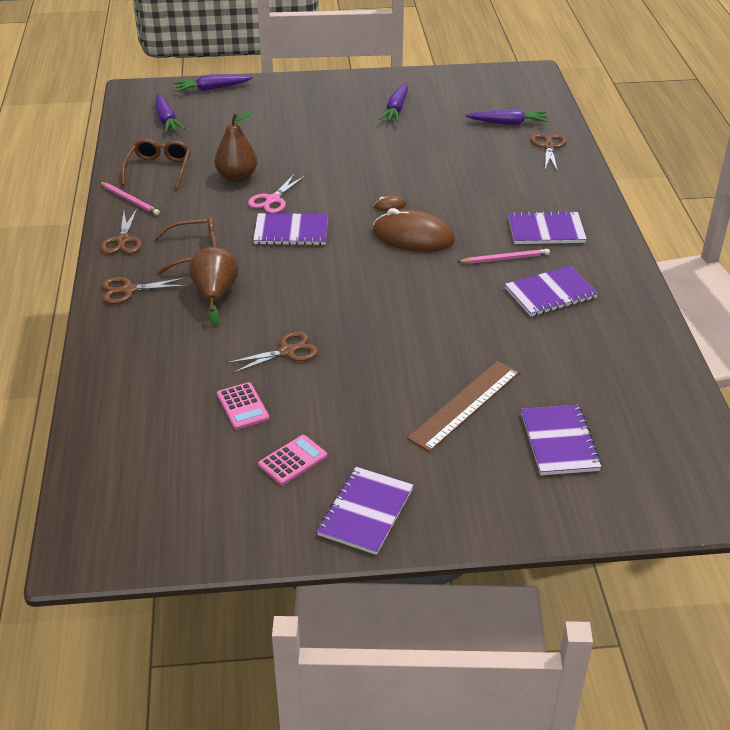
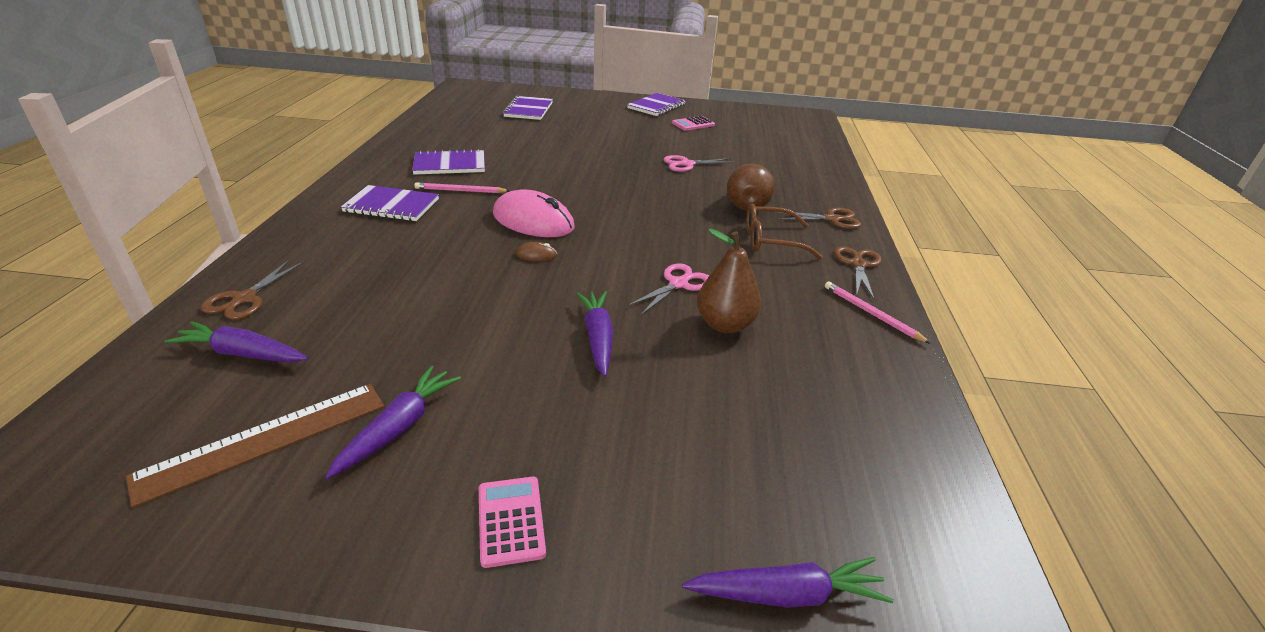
camera: 170 degrees left, 5 degrees down
brown glasses [121,139,191,189] -> none
purple carrot [156,93,185,133] -> purple carrot moved to [576,291,613,377]
pink calculator [217,382,269,430] -> pink calculator moved to [479,477,546,568]
brown scissors [227,331,318,374] -> pink scissors [663,155,736,172]
purple notebook [253,213,328,245] -> none
brown mouse [373,208,455,252] -> pink mouse [493,189,574,237]
brown ruler [407,361,519,452] -> brown ruler moved to [126,384,384,508]

